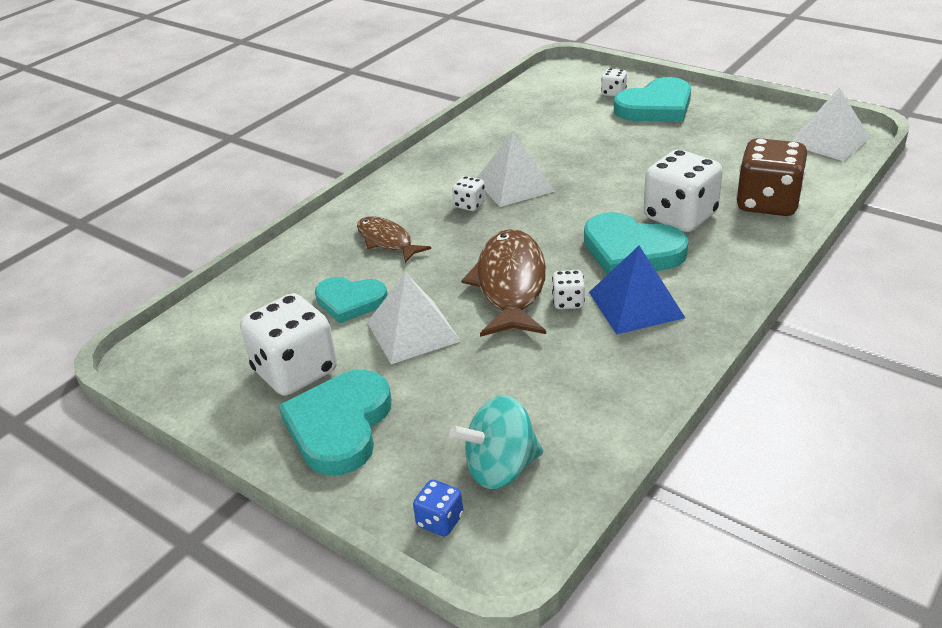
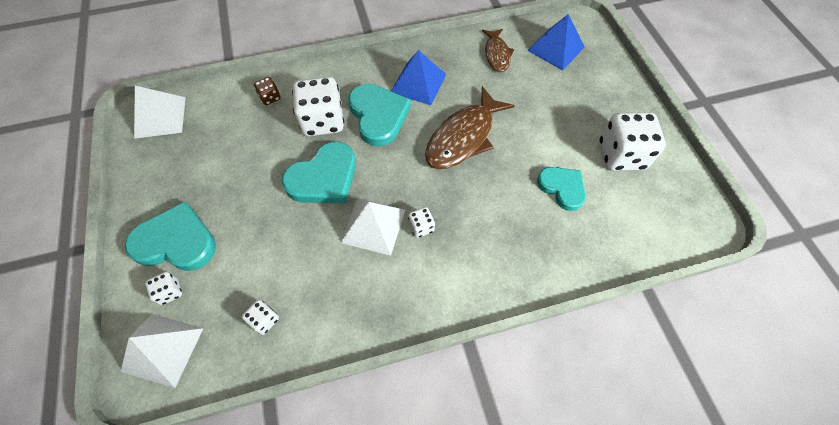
camera: 145 degrees left, 25 degrees up
turquoise heart [279,370,392,475] -> turquoise heart moved to [282,142,356,204]
brown fish [357,216,431,263] -> brown fish moved to [482,29,514,72]
white pyramid [367,273,461,364] -> white pyramid moved to [121,314,204,388]
blue dice [413,479,463,536] -> none
turquoise spinning top [449,395,543,489] -> blue pyramid [527,14,585,71]
white dice [552,270,585,309] -> white dice moved to [242,300,279,335]
brown dice [736,138,807,216] -> brown dice [254,77,281,105], size x0.46

